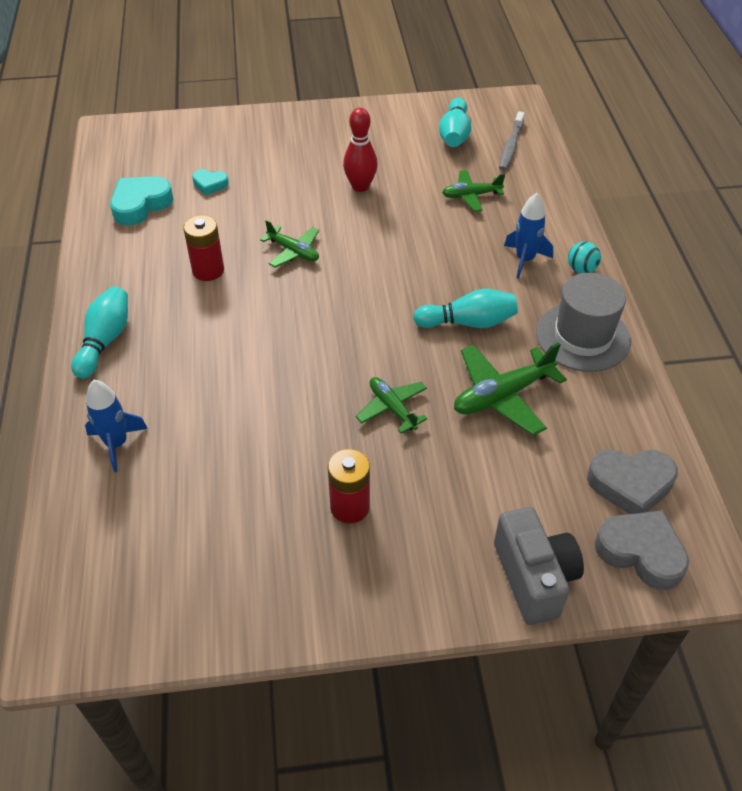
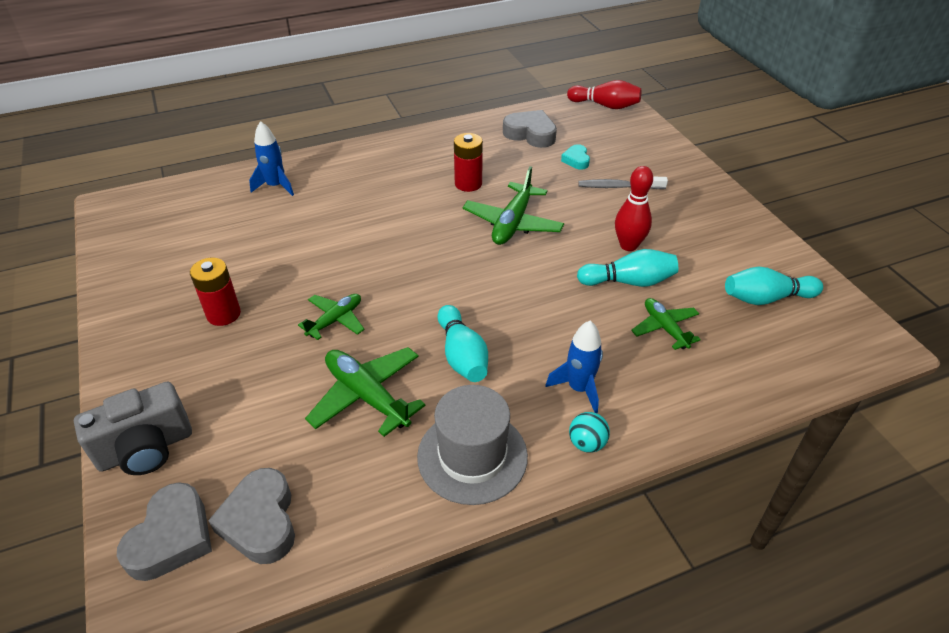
camera: 75 degrees right, 5 degrees down
turquoise bowling pin [71,286,128,379] -> turquoise bowling pin moved to [577,249,678,287]
turquoise heart [110,176,173,226] -> grey heart [503,110,557,148]
green plane [260,220,319,268] -> green plane [463,166,564,245], size x1.59
grey toothbrush [499,111,525,170] -> grey toothbrush moved to [578,177,668,189]
none -> red bowling pin [567,80,641,109]

